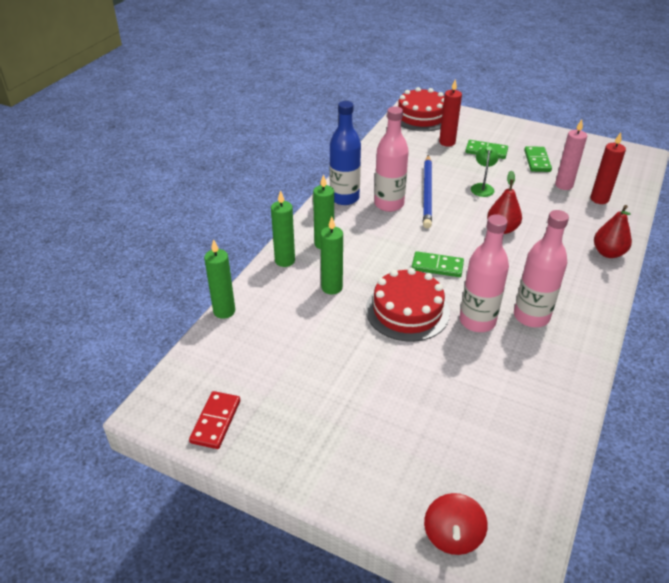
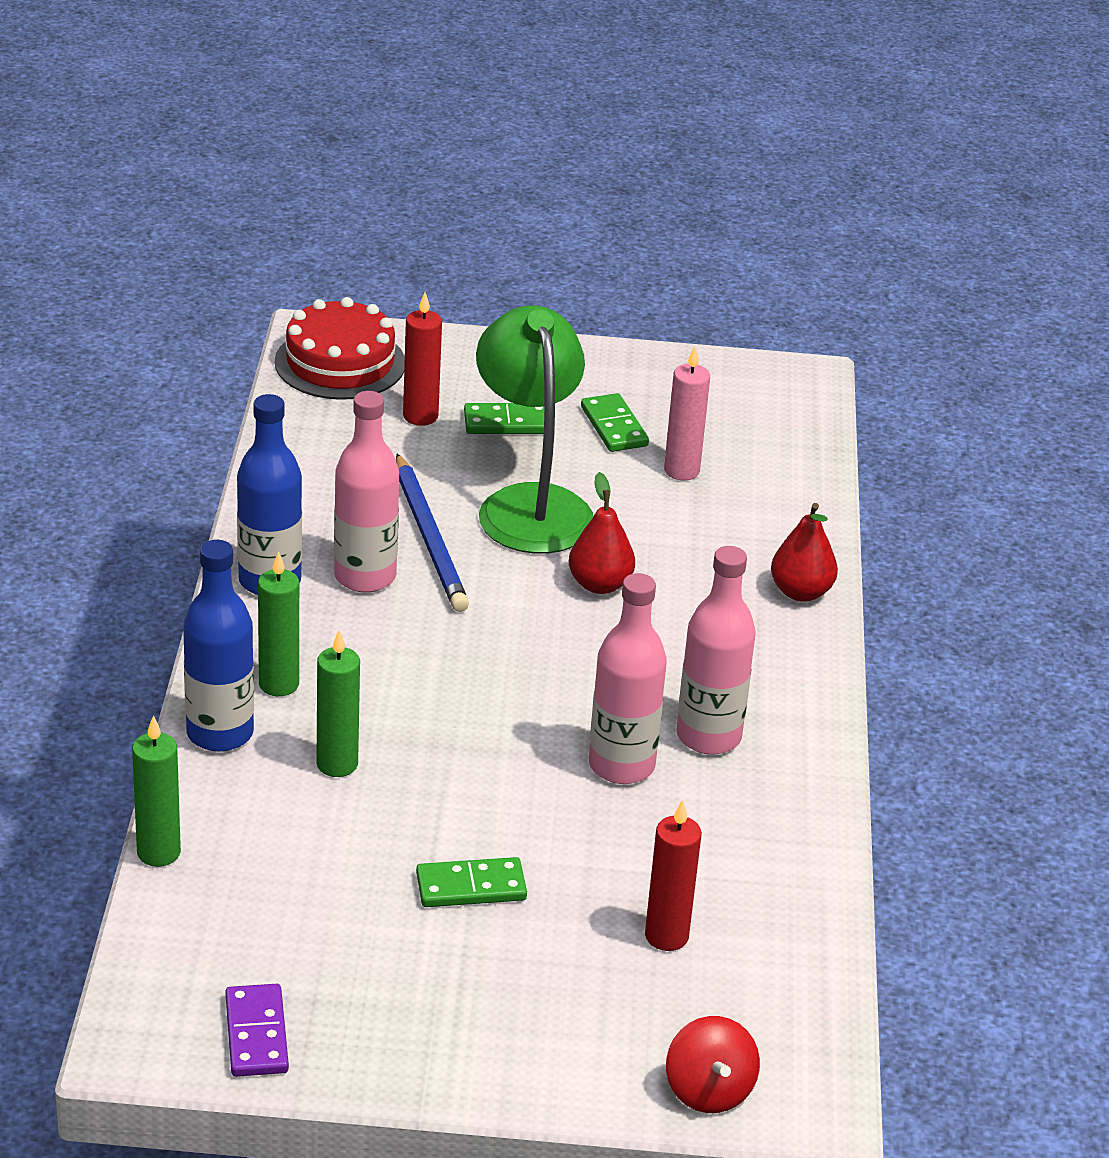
camera: 25 degrees left, 5 degrees down
red domino [189,391,240,449] -> purple domino [225,984,289,1077]
green candle [271,190,295,267] -> blue bottle [183,540,254,752]
red cake [366,268,450,342] -> none
green domino [412,251,464,277] -> green domino moved to [416,857,527,907]
green lamp [471,146,499,197] -> green lamp [476,305,594,554], size x2.38
red candle [590,132,626,204] -> red candle moved to [645,800,702,951]

